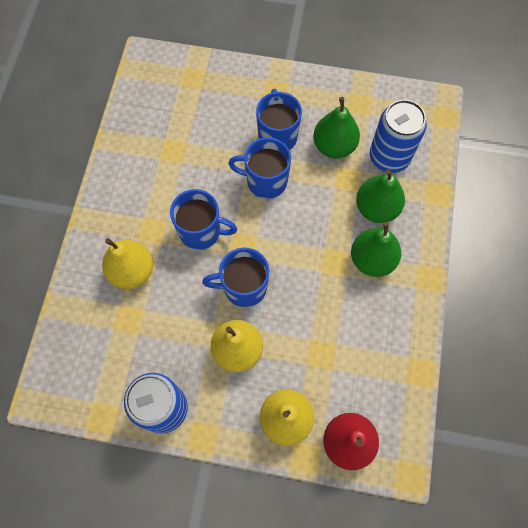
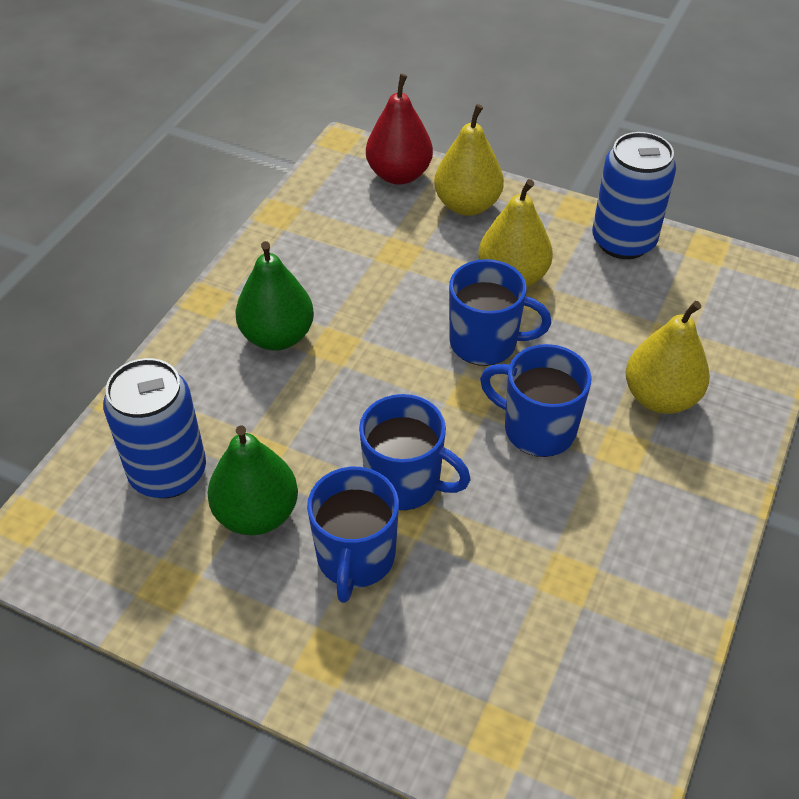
camera: 165 degrees left, 20 degrees down
green pear [356,170,405,223] -> none

